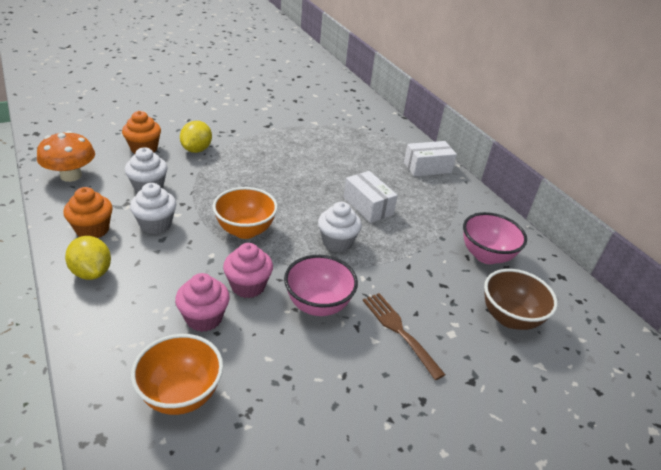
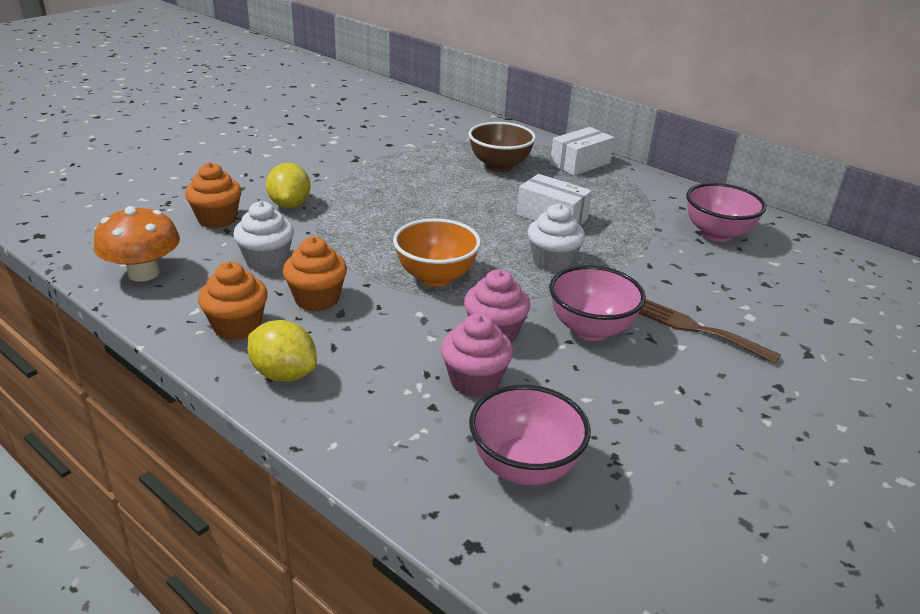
camera: 20 degrees left, 5 degrees down
white cupcake [130,183,176,234] -> orange cupcake [283,237,347,312]
orange bowl [131,334,223,415] -> pink bowl [469,385,591,485]
brown bowl [484,269,558,330] -> brown bowl moved to [468,122,536,172]

